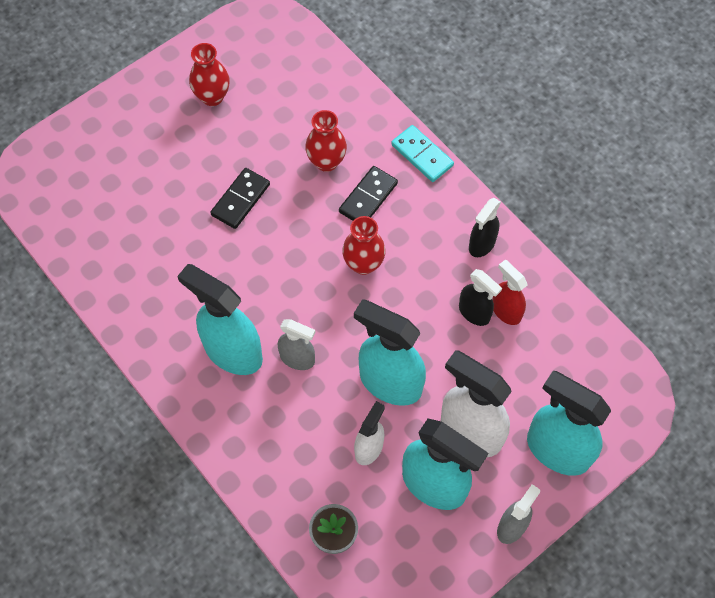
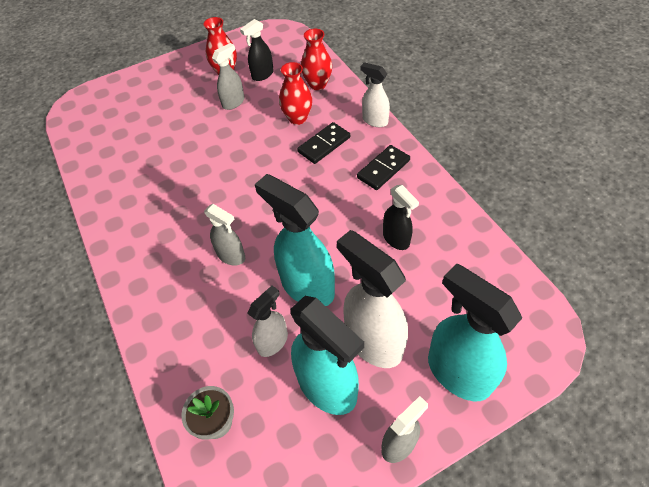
camera: 15 degrees right, 10 degrees down
turquoise spray bottle [177,264,263,375] -> none
black domino [210,168,270,229] -> black domino moved to [357,145,410,190]
red vase [342,216,386,275] -> red vase moved to [301,29,332,90]
turquoise domino [391,125,454,182] -> white spray bottle [361,62,390,127]
black spray bottle [469,198,501,257] -> black spray bottle moved to [240,19,274,81]
red spray bottle [492,260,528,325] -> none
none -> grey spray bottle [212,43,245,110]

